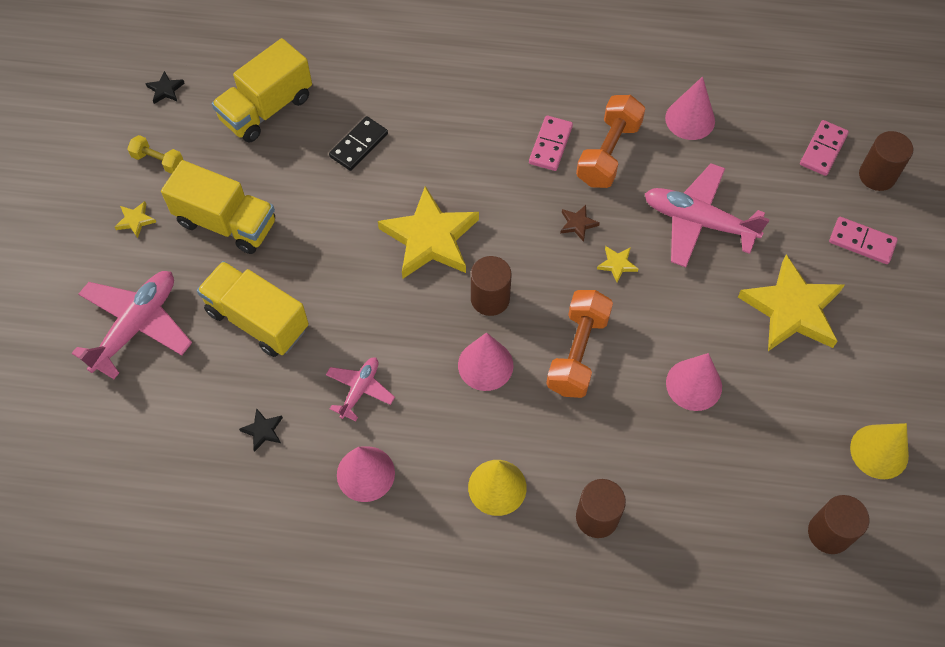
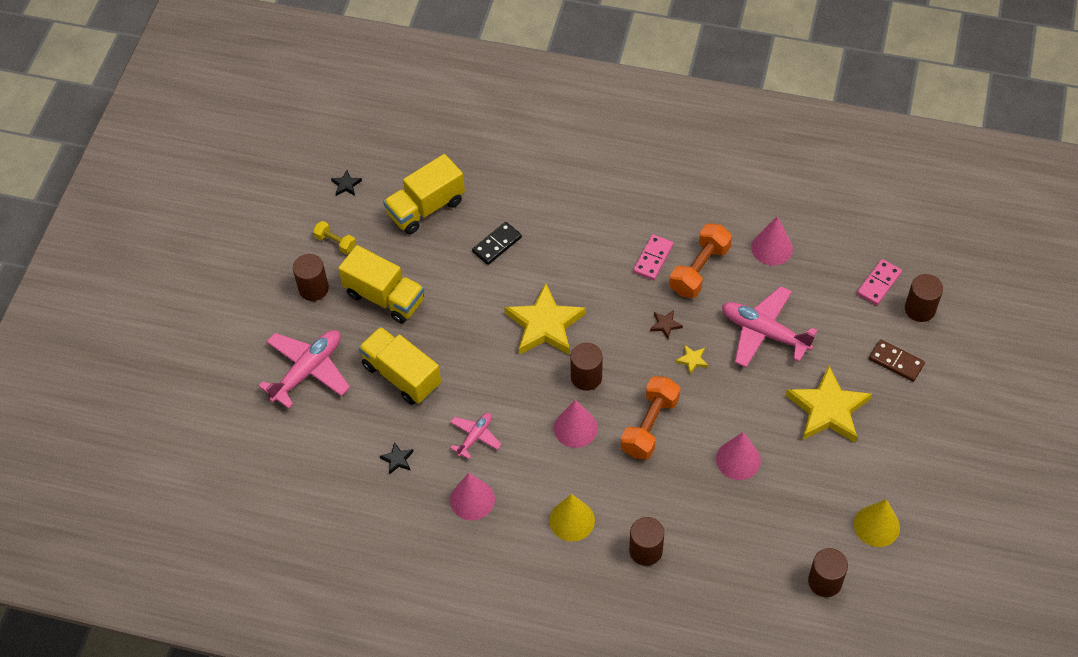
camera: 10 degrees right, 5 degrees down
yellow star [115,201,156,238] -> brown cylinder [293,254,329,301]
pink domino [829,217,898,264] -> brown domino [869,340,925,382]

